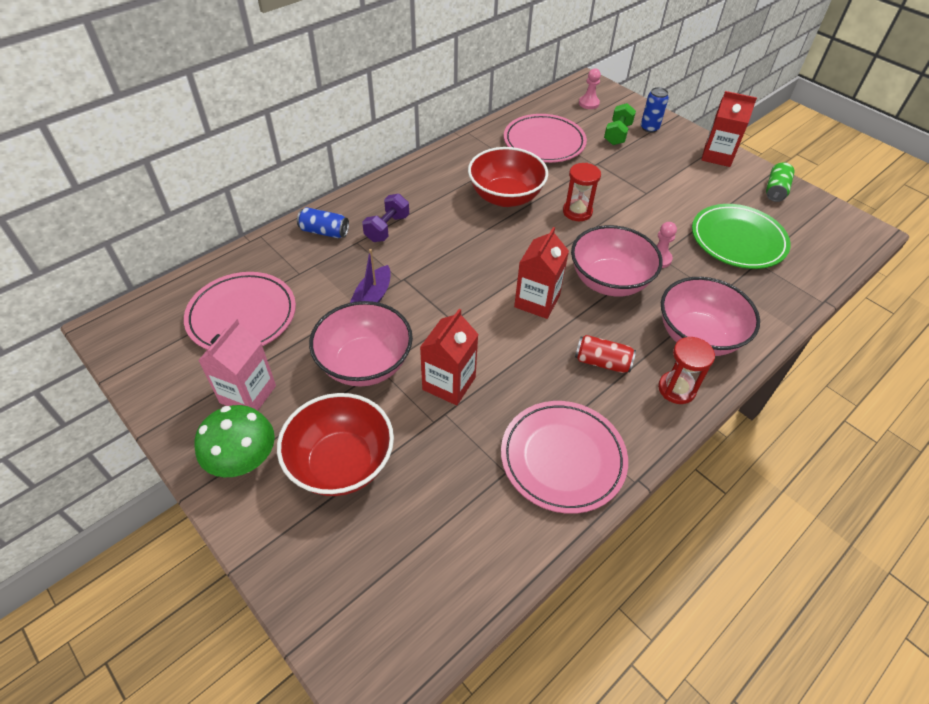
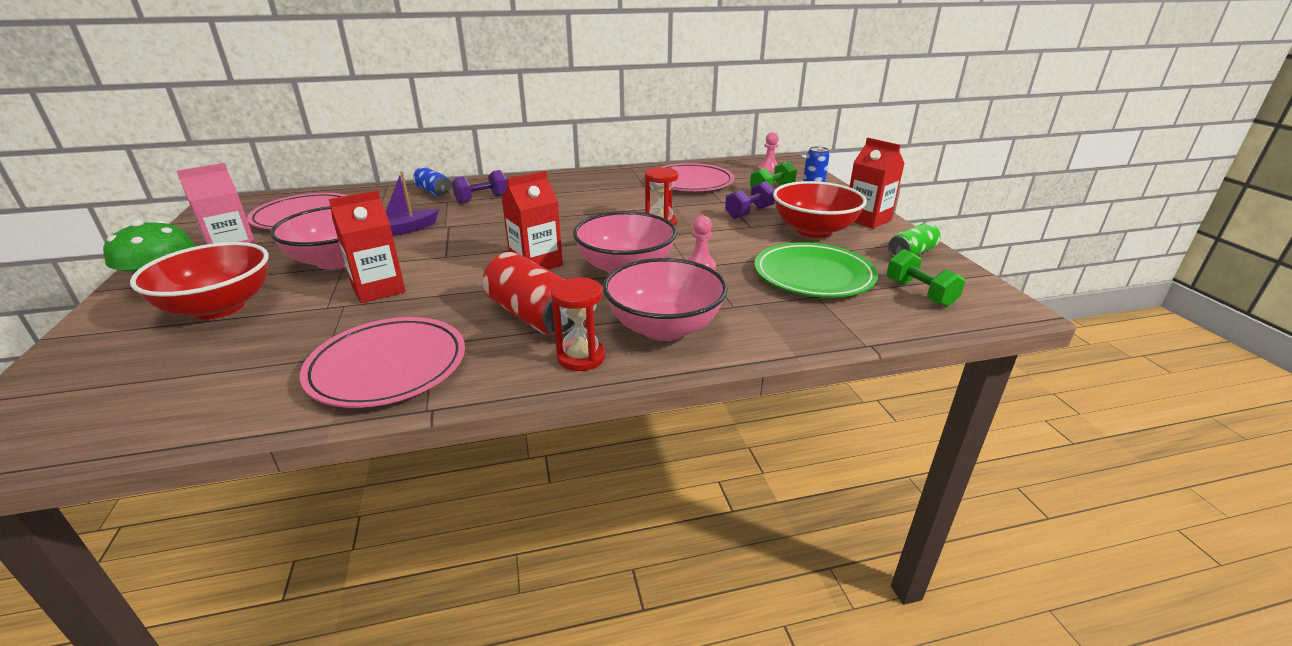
camera: 30 degrees right, 20 degrees down
red bowl [468,147,548,207] -> red bowl moved to [773,181,867,238]
red can [575,335,636,373] -> red can [483,252,576,336], size x1.67
none -> purple dumbbell [725,181,775,219]
none -> green dumbbell [886,249,965,307]

